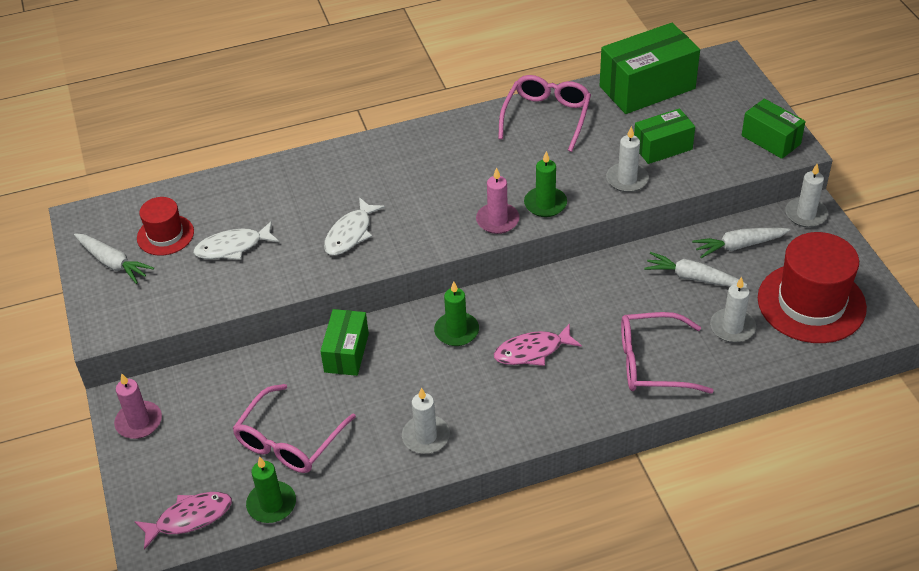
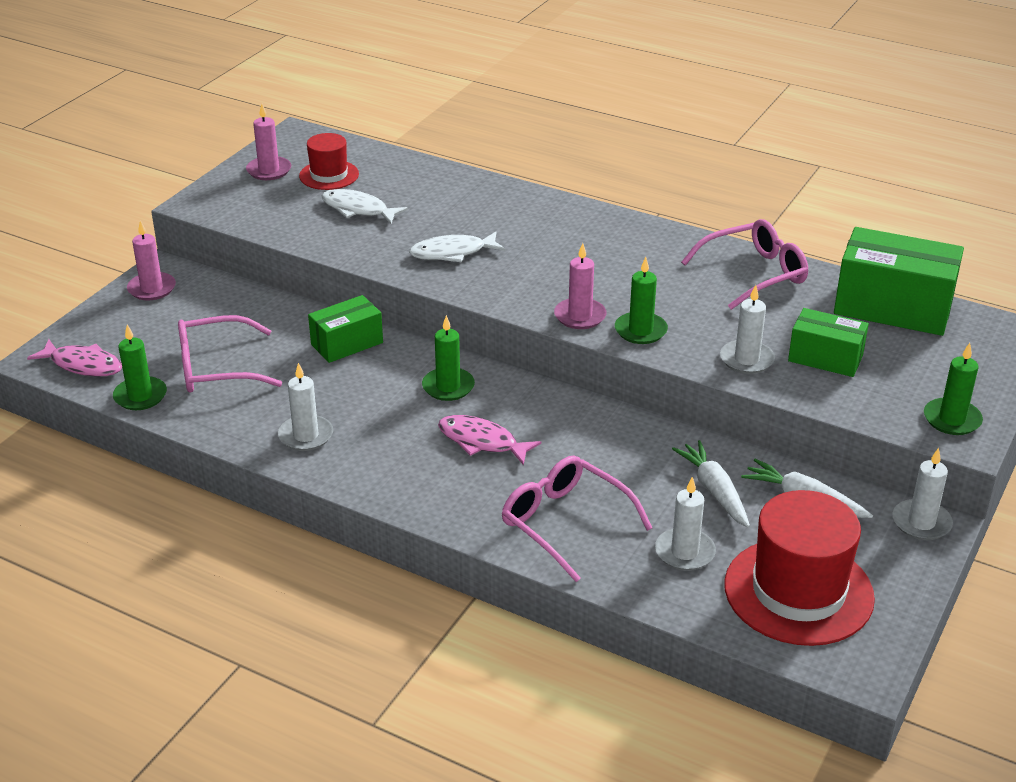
camera: 45 degrees right, 10 degrees down
white carrot [74,233,154,284] -> pink candle [246,104,291,180]
green box [742,98,806,159] -> green candle [924,343,983,435]

